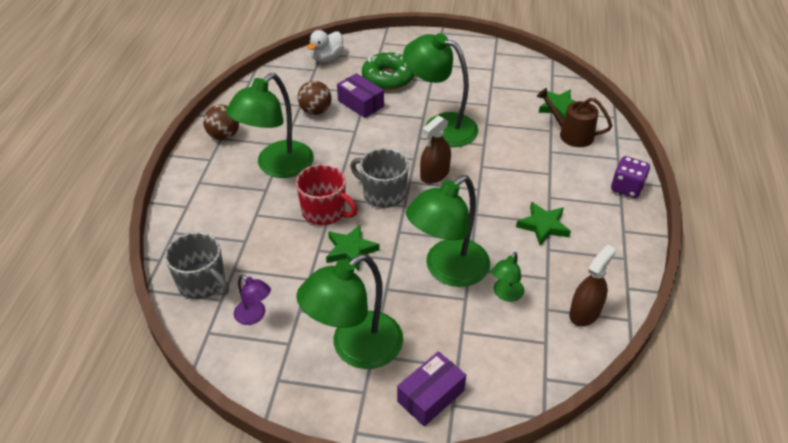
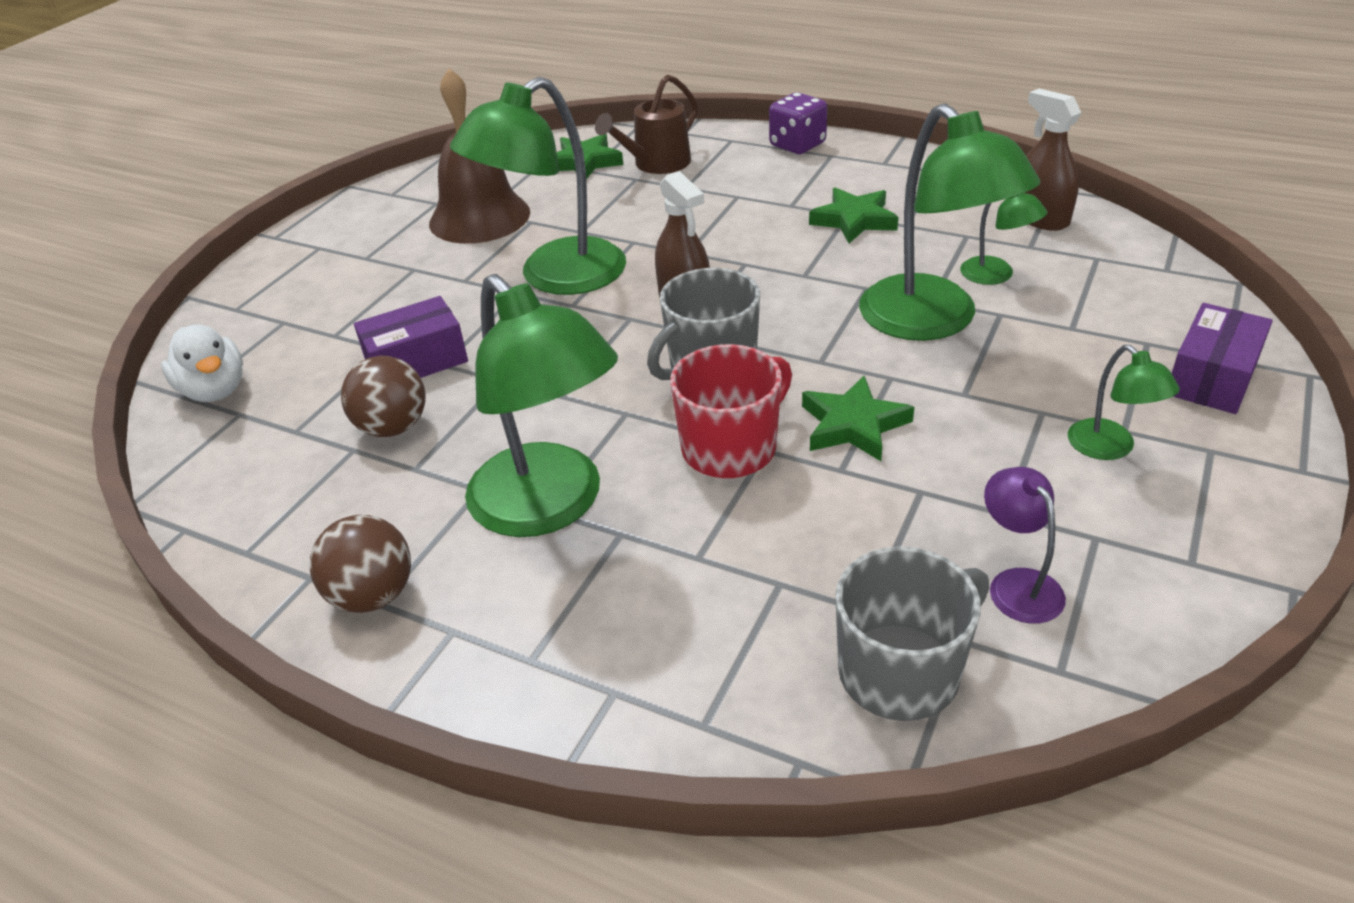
camera: 70 degrees left, 5 degrees down
purple lamp [234,275,271,325] -> purple lamp turned 75 degrees counterclockwise [984,467,1066,624]
green lamp [296,254,403,369] -> green lamp [1068,345,1180,460], size x0.47
green donut [362,51,415,90] -> none
purple box [397,351,466,426] -> purple box turned 60 degrees clockwise [1172,303,1273,414]
none -> brown bell [429,68,530,244]

